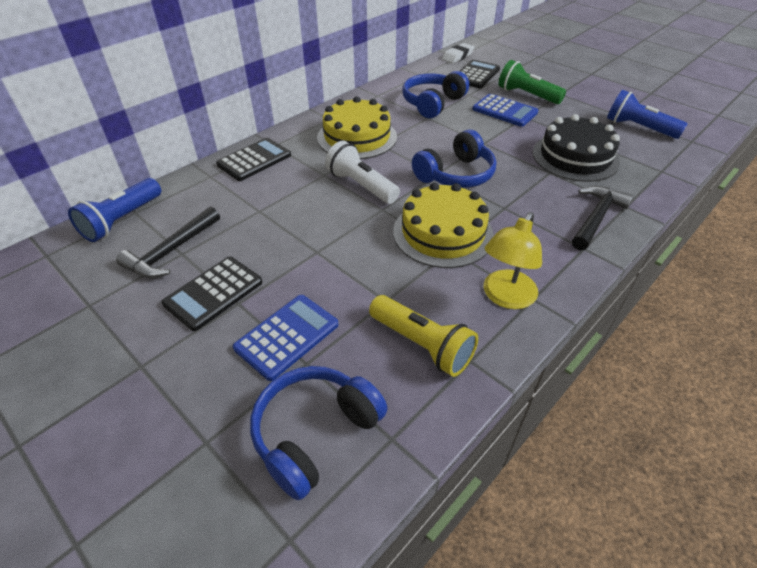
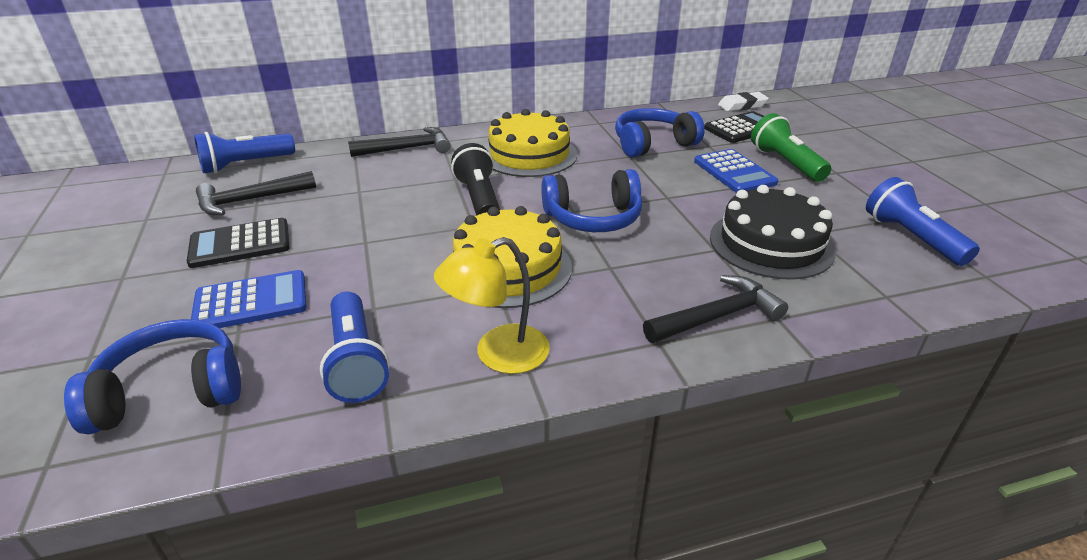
camera: 30 degrees right, 10 degrees down
black calculator [216,138,291,181] -> black hammer [348,127,451,157]
white flashlight [325,141,400,204] -> black flashlight [451,143,500,216]
yellow flashlight [369,295,478,377] -> blue flashlight [320,291,390,403]

